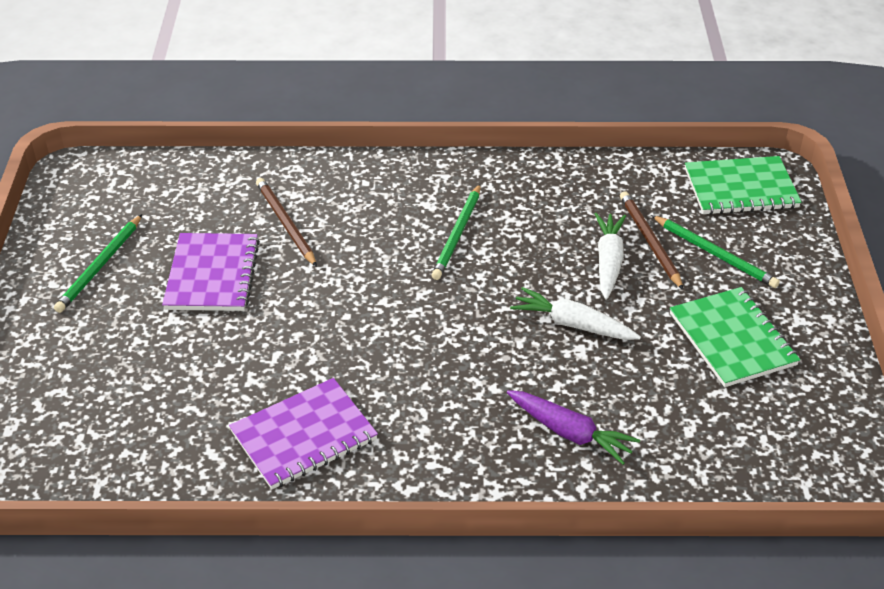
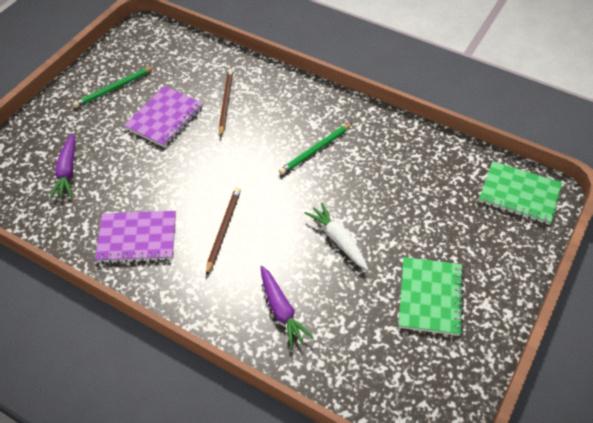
camera: 30 degrees right, 10 degrees up
white carrot [595,213,626,300] -> none
brown pencil [620,191,683,290] -> brown pencil moved to [206,187,241,275]
green pencil [651,215,780,288] -> none
none -> purple carrot [50,133,75,199]

